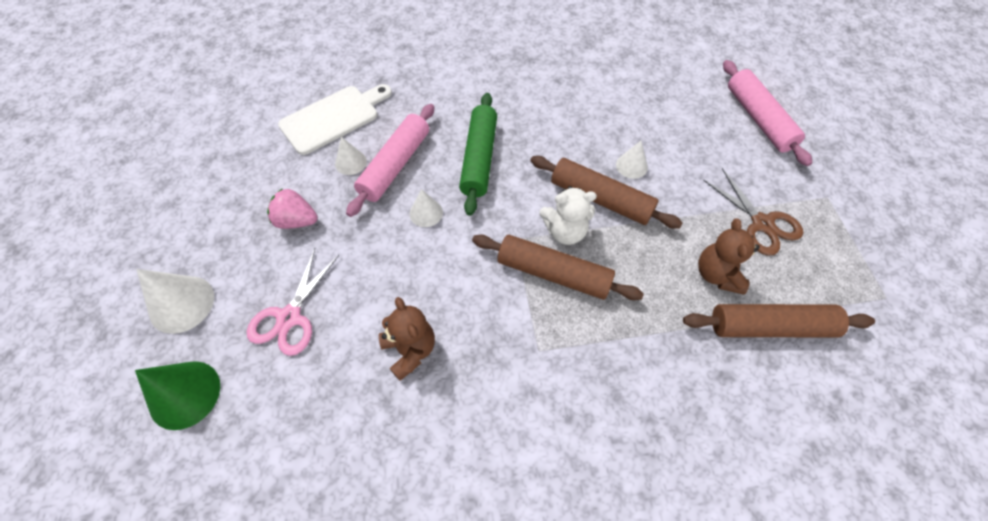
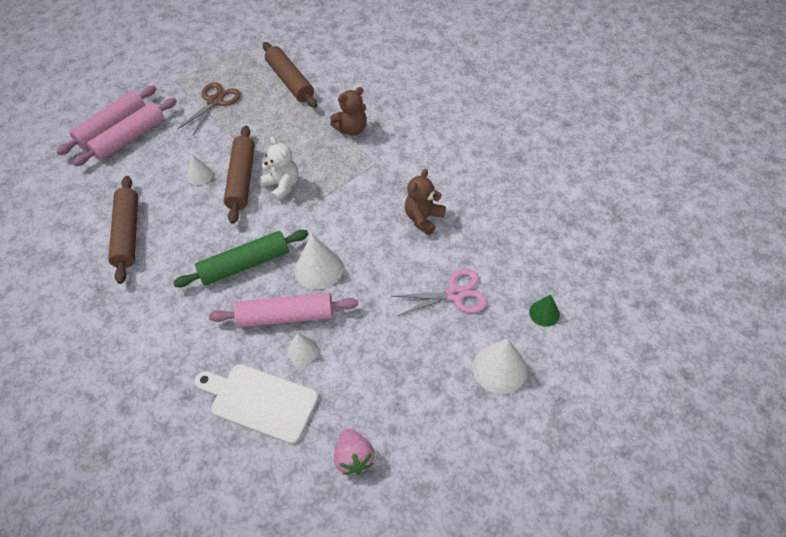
camera: 120 degrees left, 5 degrees down
green cone [135,361,220,430] -> green cone [529,294,560,327], size x0.59
pink strawberry [267,188,318,229] -> pink strawberry moved to [334,428,374,475]
white cone [410,189,443,227] -> white cone [295,234,343,289], size x1.70
brown rolling pin [472,234,644,300] -> brown rolling pin moved to [108,176,138,284]
brown teddy bear [698,219,760,295] -> brown teddy bear moved to [330,87,367,136]
none -> pink rolling pin [72,98,177,166]

